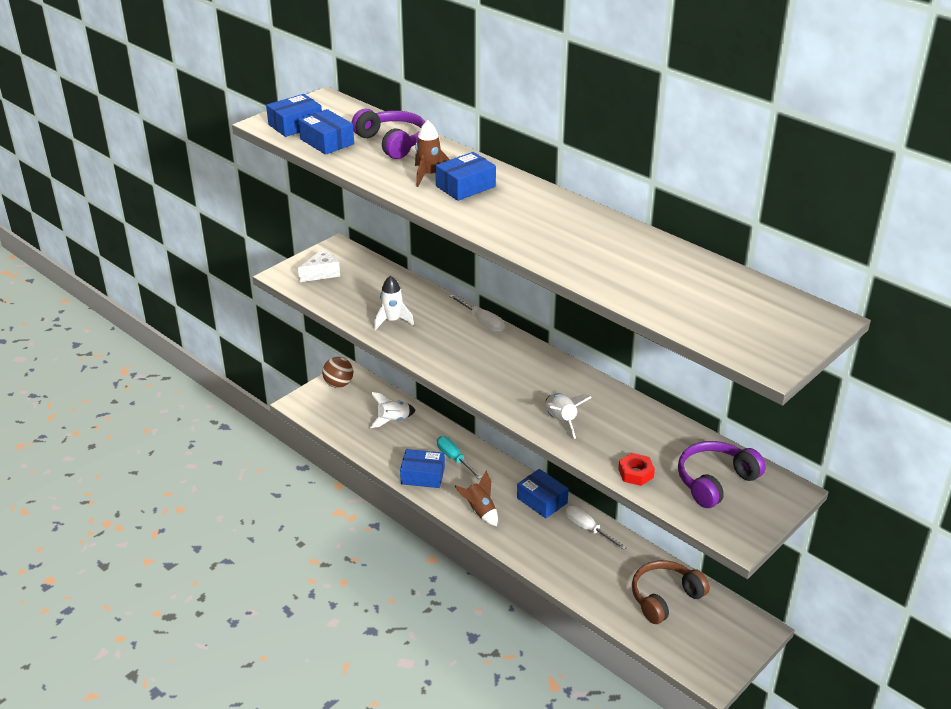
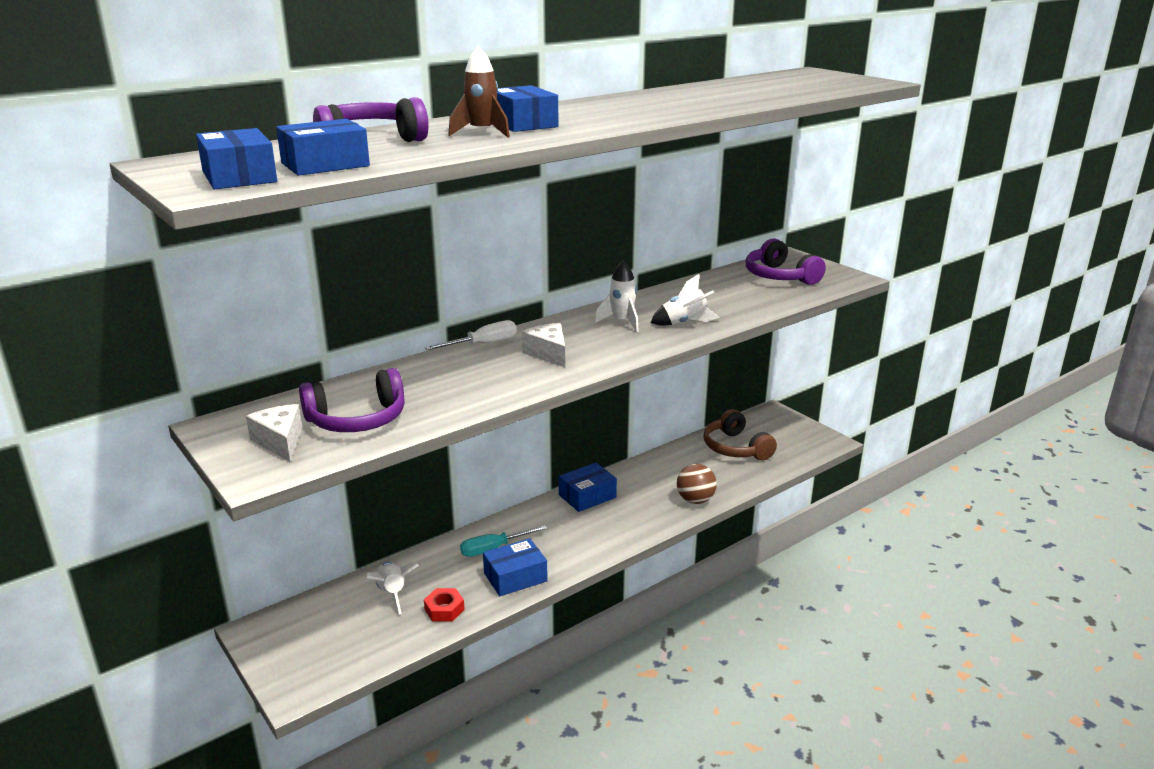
camera: 80 degrees left, 10 degrees down
brown ball [322,357,353,388] -> brown ball moved to [677,464,717,504]
white rocket [374,276,414,330] -> white rocket moved to [595,260,639,332]
blue box [400,449,445,488] -> blue box turned 45 degrees clockwise [483,538,548,596]
brown rocket [454,471,498,526] -> none
white screwdriver [565,506,627,550] -> none
red nut [618,453,655,486] -> red nut moved to [424,588,465,622]
none -> purple headphones [299,368,405,432]
none -> white cheese [522,323,565,367]

